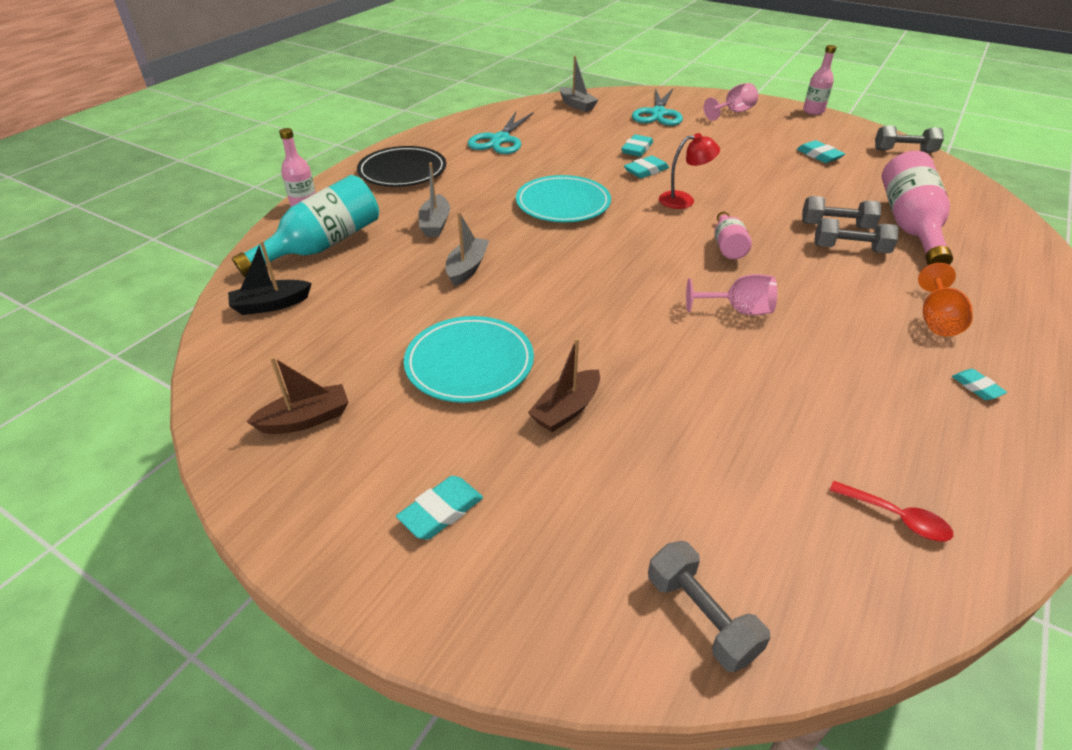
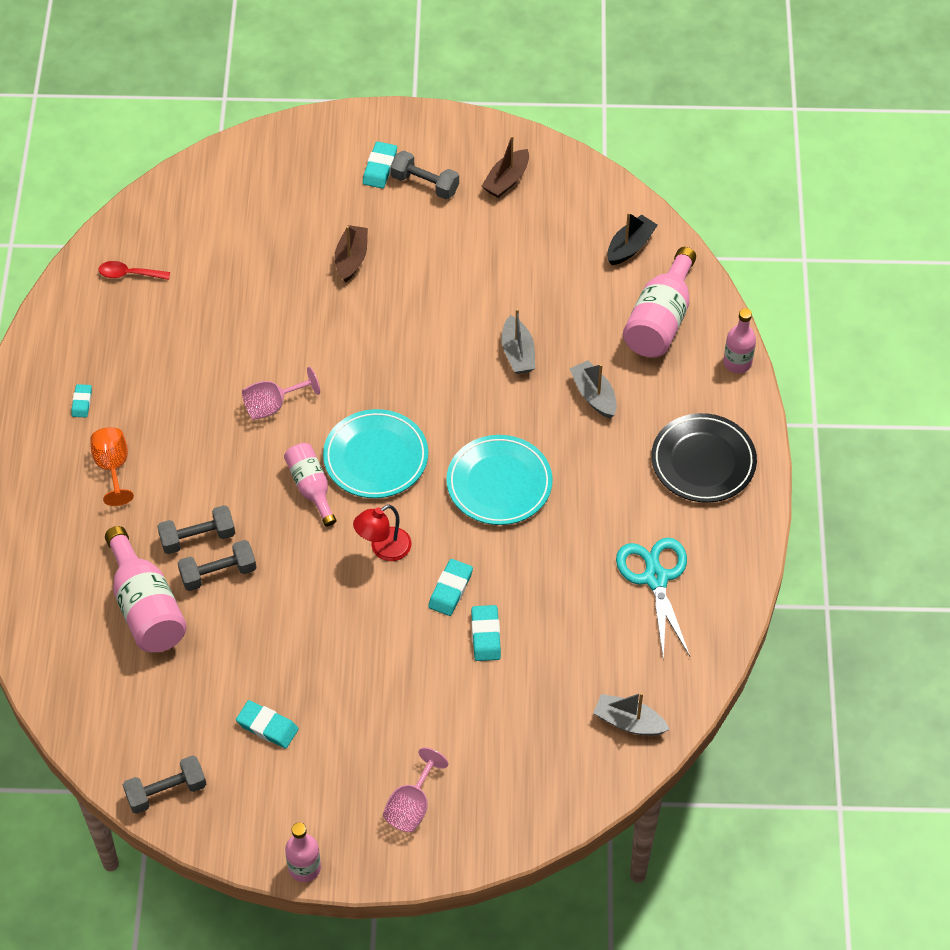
camera: 150 degrees right, 15 degrees up
turquoise bottle [232,175,379,277] -> pink bottle [623,247,696,358]
turquoise plate [404,316,534,403] -> turquoise plate moved to [323,409,428,498]
turquoise scissors [632,88,683,126] -> none
grey dumbbell [648,541,771,672] -> grey dumbbell moved to [390,151,459,199]
turquoise eraser [952,369,1007,400] -> turquoise eraser turned 60 degrees clockwise [71,384,92,417]

